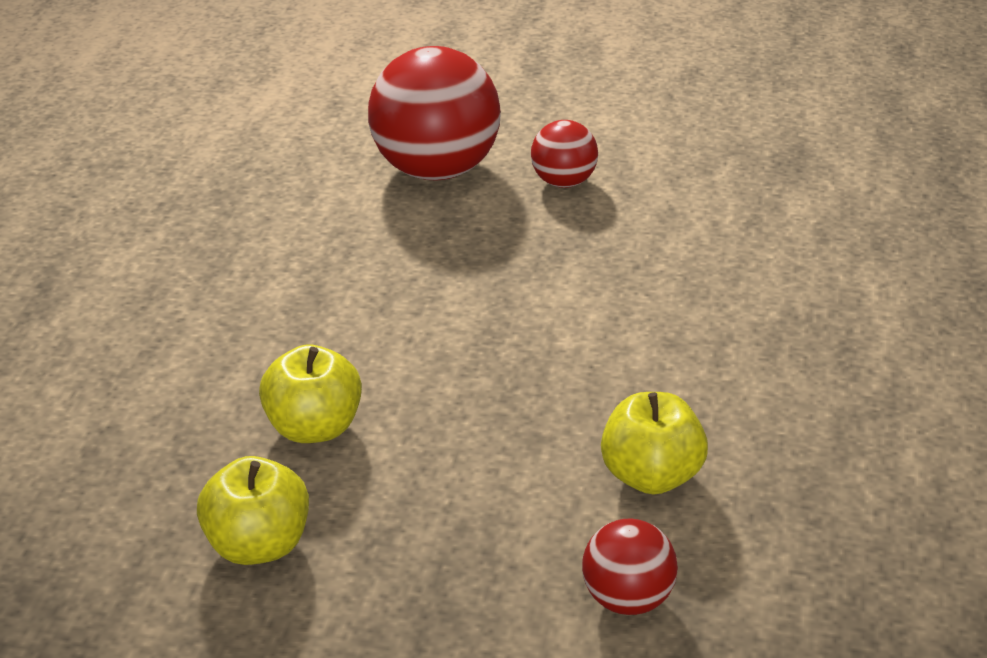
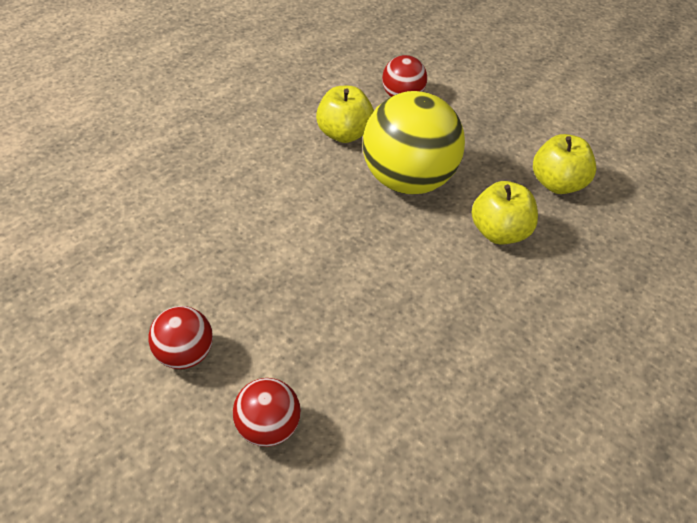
camera: 150 degrees left, 10 degrees up
red ball [368,46,501,180] -> red ball [233,378,301,447], size x0.51
none -> yellow ball [363,91,465,194]

